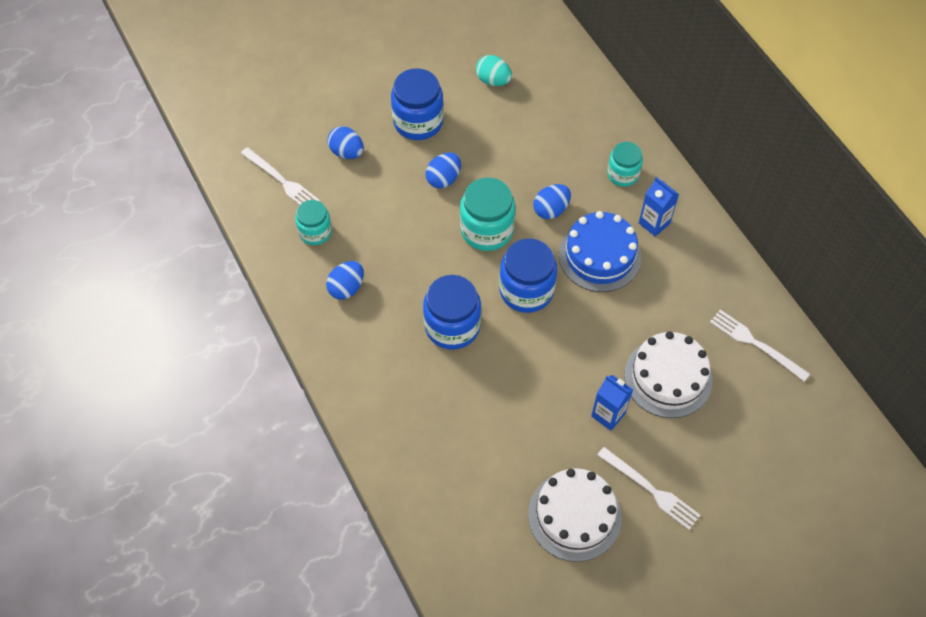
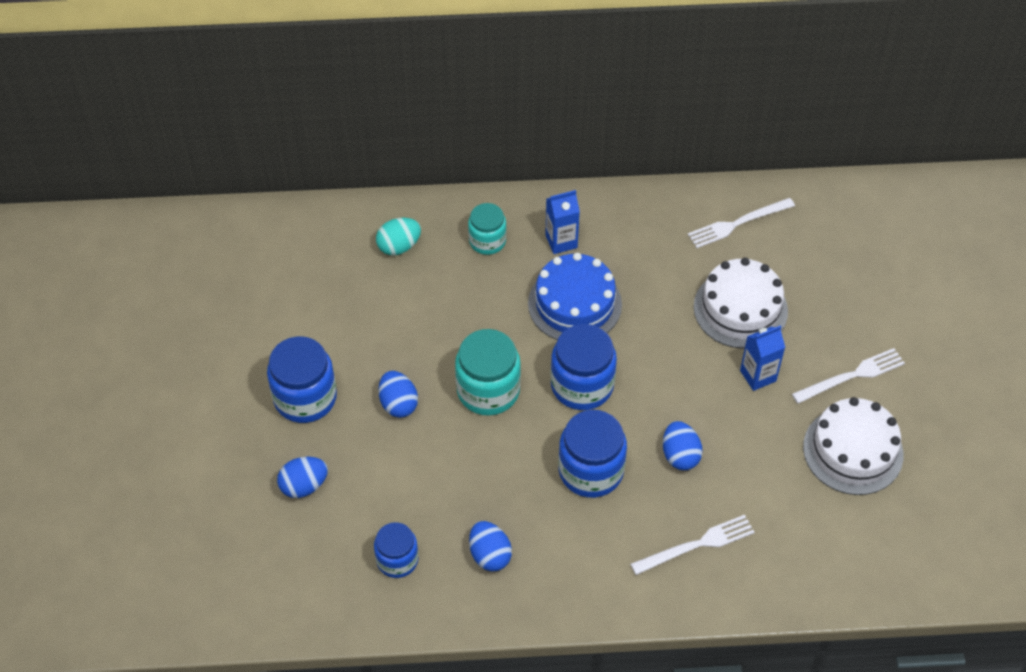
camera: 65 degrees left, 5 degrees down
white fork [241,147,320,205] -> white fork moved to [630,515,755,575]
turquoise jar [295,200,332,245] -> blue jar [374,522,419,578]
turquoise egg [476,55,512,86] -> turquoise egg moved to [376,218,421,255]
blue egg [533,184,571,219] -> blue egg moved to [663,421,703,470]

